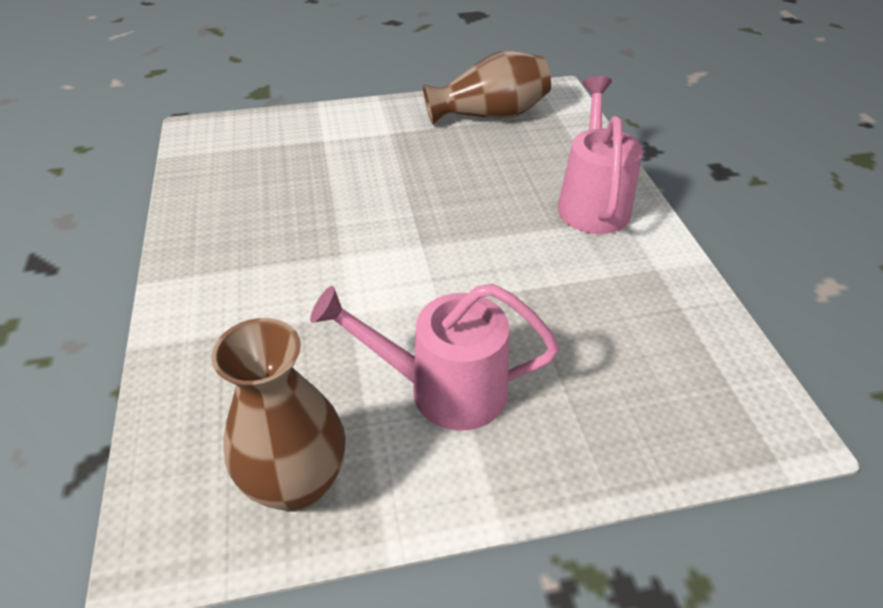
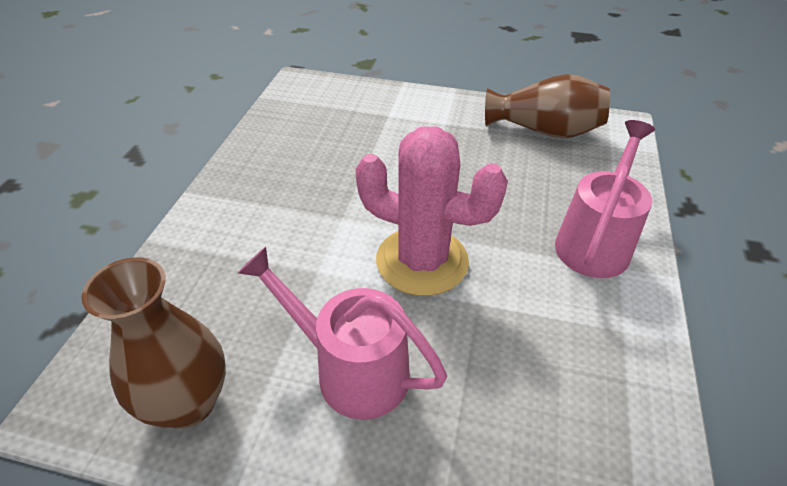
camera: 25 degrees right, 0 degrees up
none -> pink cactus [355,126,508,296]

